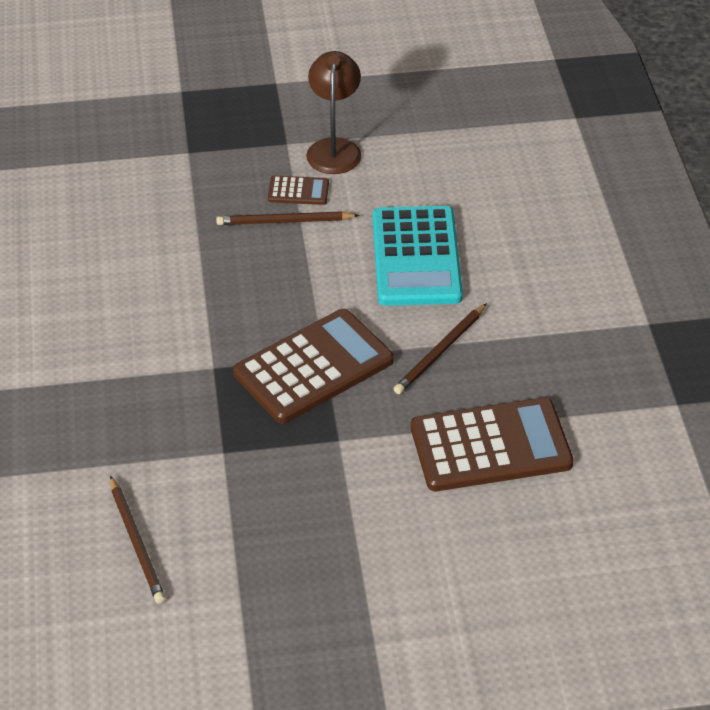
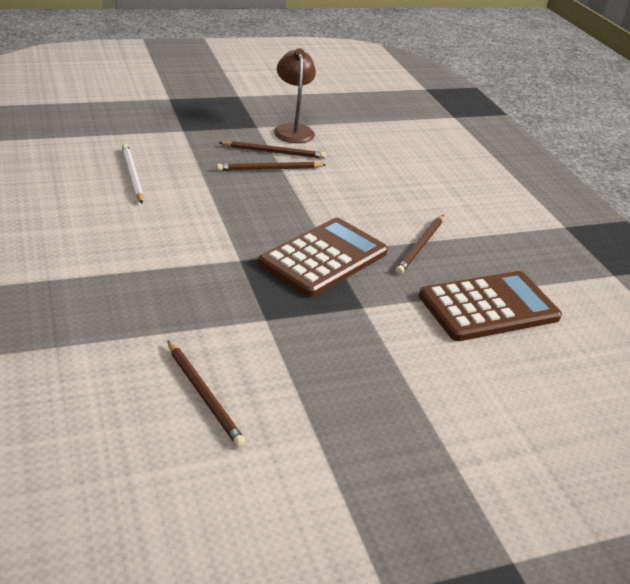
camera: 15 degrees left, 10 degrees down
brown calculator [268,176,329,205] -> brown pencil [219,141,326,159]
turquoise calculator [373,206,463,306] -> none
none -> white pencil [122,143,144,203]

